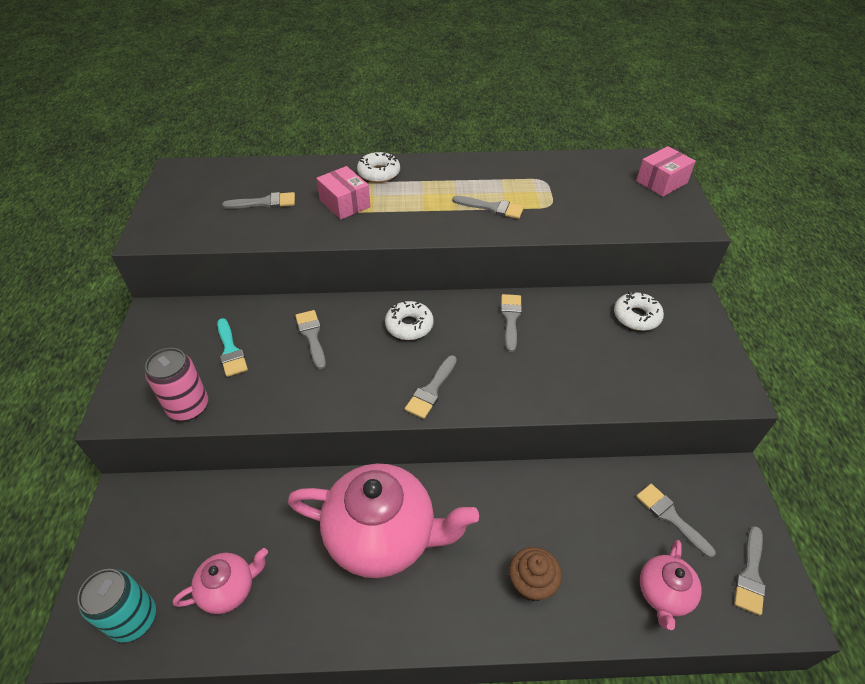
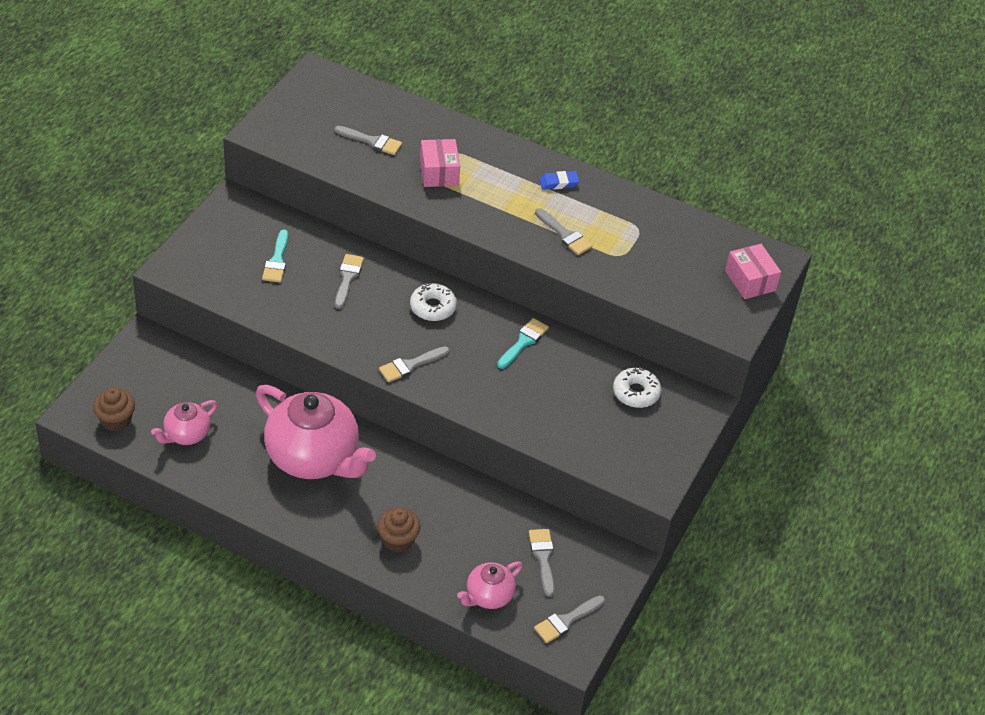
camera: 25 degrees right, 0 degrees up
turquoise can [77,569,156,642] -> brown cupcake [93,387,135,431]
pink can [145,348,208,421] -> none
pink teapot [173,548,268,614] -> pink teapot turned 135 degrees clockwise [151,400,217,445]
white donut [357,152,400,183] -> none
grey brush [501,294,522,352] -> turquoise brush [497,318,549,369]
pink box [636,146,696,197] -> pink box turned 75 degrees clockwise [725,244,781,299]
none -> blue eraser [539,171,580,190]

